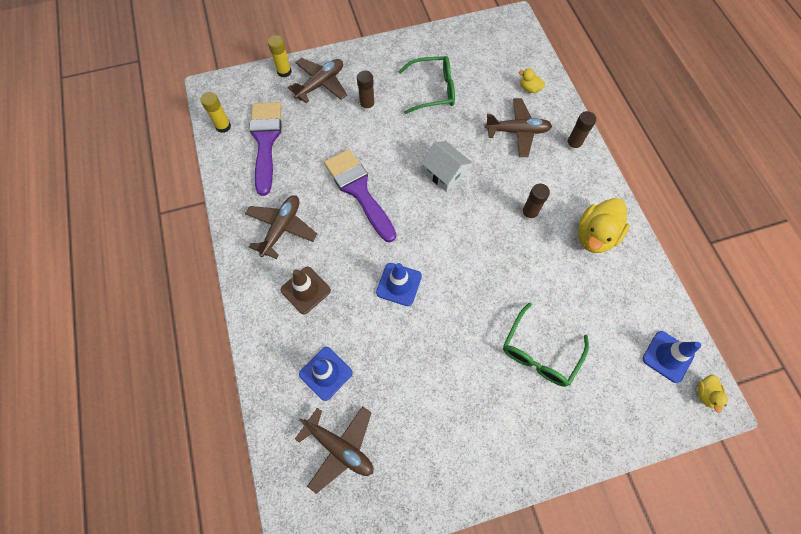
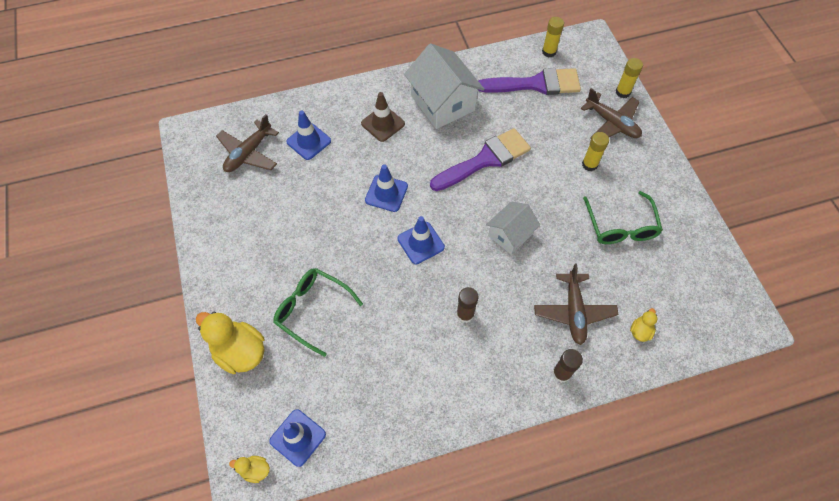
camera: 90 degrees right, 5 degrees down
brown plane [245,196,317,259] -> white house [404,43,484,129]
brown glue stick [357,71,375,112] -> yellow glue stick [582,132,609,171]
yellow duck [578,198,630,253] -> yellow duck moved to [196,312,265,374]
none -> blue traffic cone [397,216,445,264]

